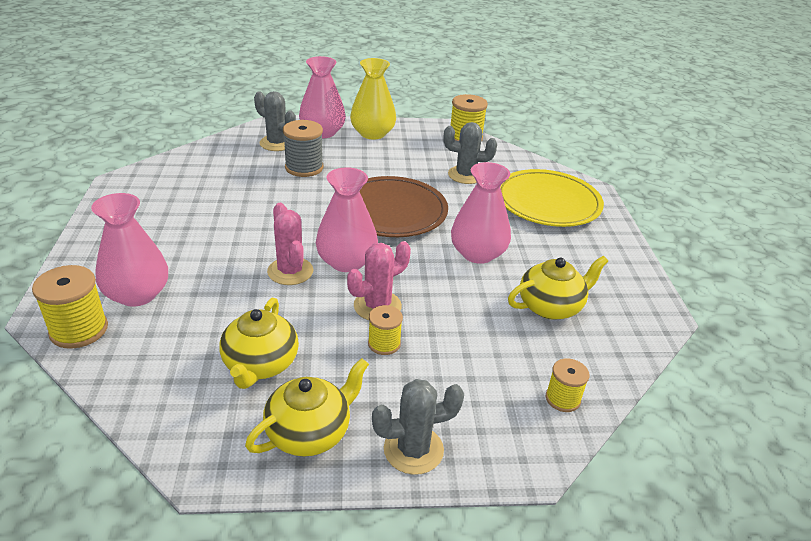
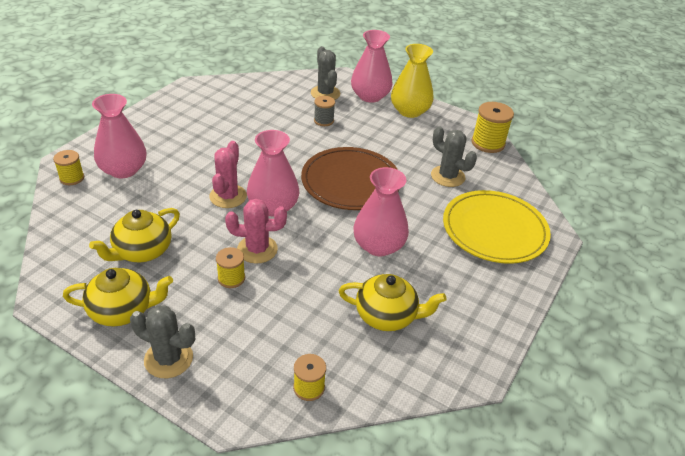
camera: 35 degrees right, 5 degrees up
yellow spool [32,265,108,349] -> yellow spool [53,150,84,185], size x0.61
grey spool [283,120,323,177] -> grey spool [314,96,335,126], size x0.61

